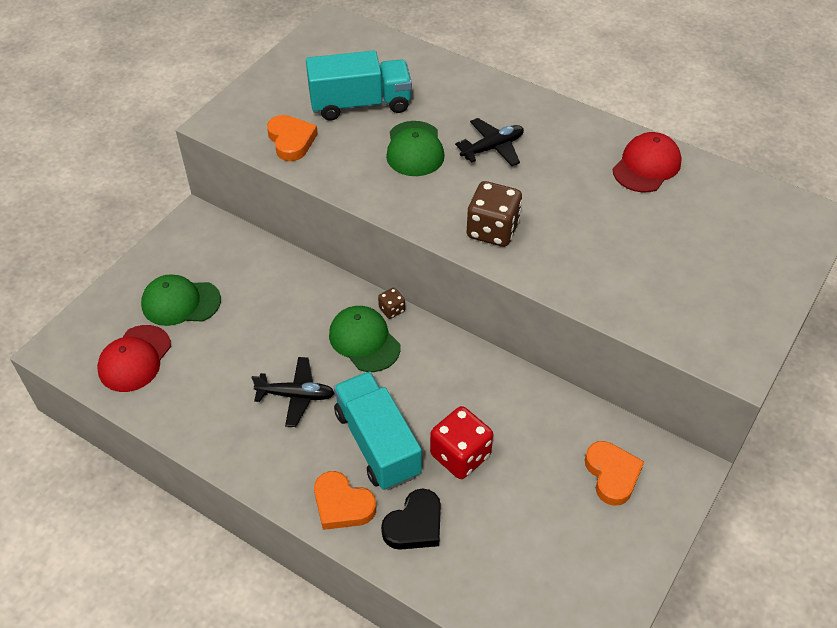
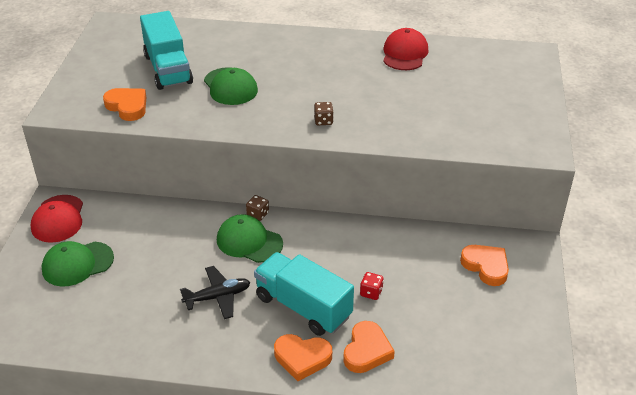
camera: 25 degrees left, 10 degrees down
red cap [97,325,171,392] -> red cap moved to [31,195,83,243]
turquoise truck [306,51,412,121] -> turquoise truck turned 105 degrees clockwise [140,11,193,90]
black heart [381,488,441,550] -> orange heart [343,321,395,373]
red dice [430,406,493,479] -> red dice [360,272,384,300], size x0.49
black plane [455,118,524,166] -> none
brown dice [467,181,522,247] -> brown dice [314,102,334,125], size x0.49

